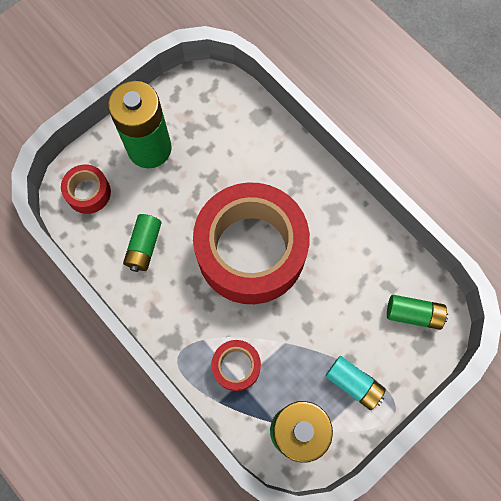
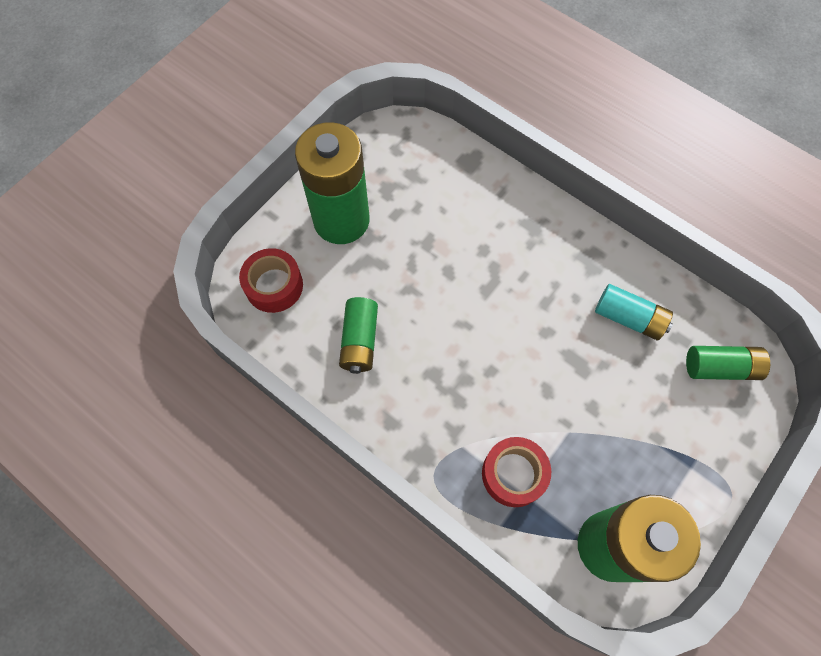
camera: 10 degrees left, 5 degrees down
red tape [193,182,310,304] -> none
turquoise battery [325,356,386,410] -> turquoise battery moved to [595,284,673,340]

